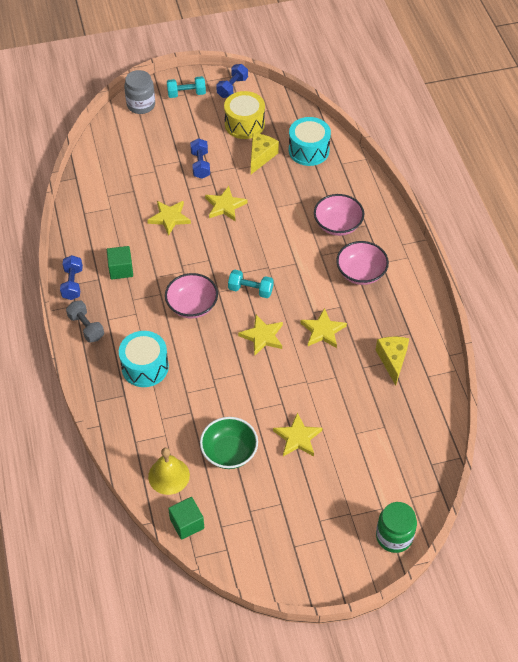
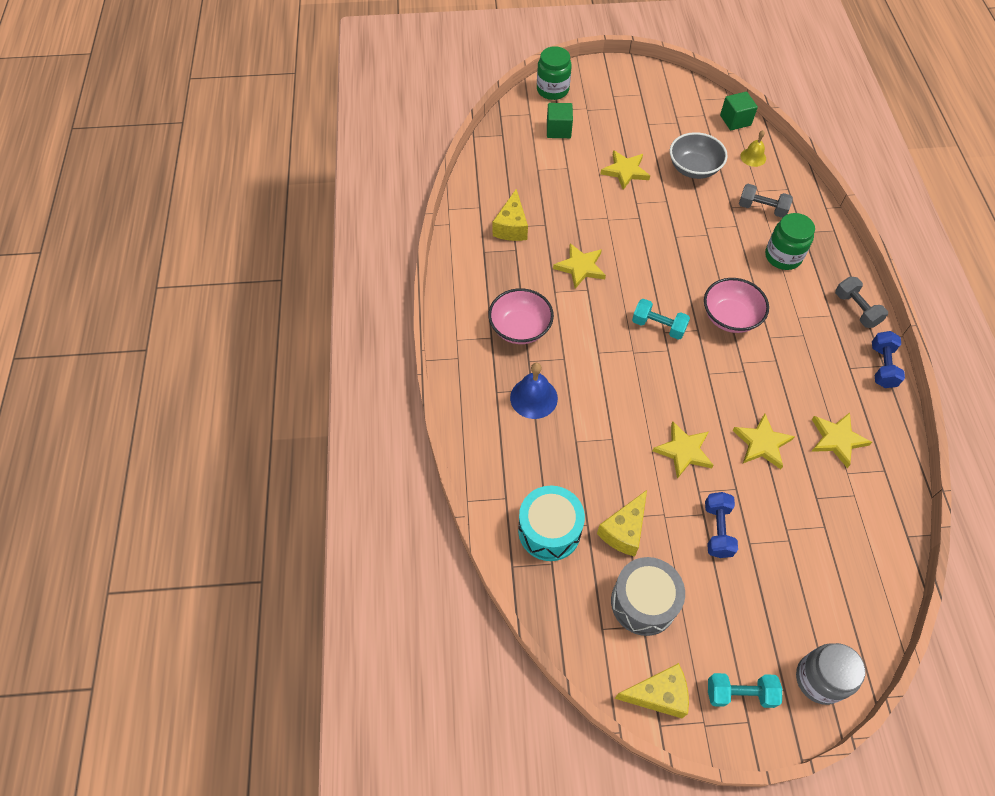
camera: 170 degrees left, 5 degrees up
green cube [107,246,133,279] -> green cube moved to [547,103,573,138]
turquoise drum [119,331,169,387] -> green jar [765,213,815,270]
yellow bell [148,448,190,495] -> yellow bell [740,130,766,167], size x0.65
green bowl [200,417,258,469] -> grey bowl [670,132,728,179]
blue dumbbell [216,64,248,98] -> yellow cheese [615,663,689,718]
yellow drum [224,91,265,139] -> grey drum [611,557,685,636]
yellow star [238,315,283,356] -> yellow star moved to [811,412,872,468]
pink bowl [314,194,364,236] -> blue bell [510,363,558,419]
none -> grey dumbbell [739,184,793,218]

